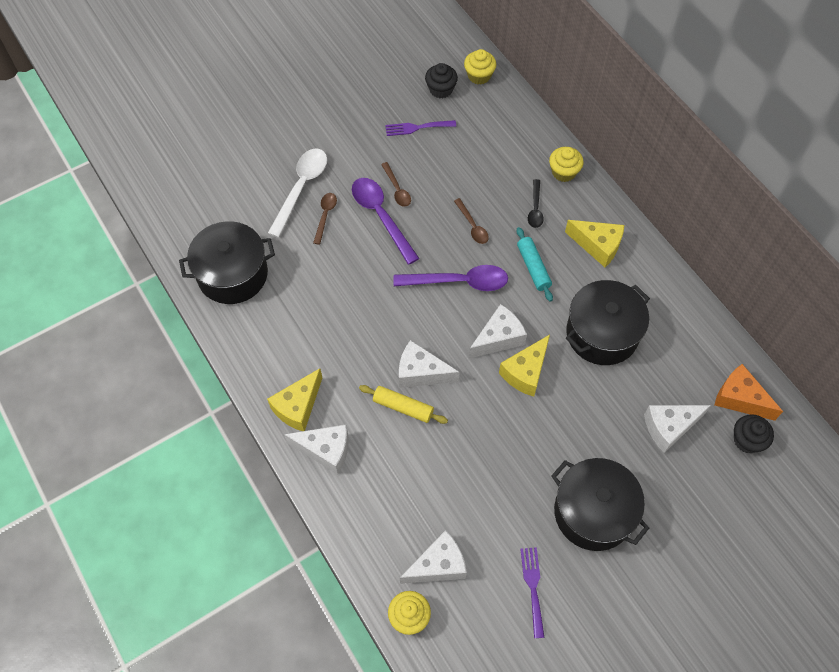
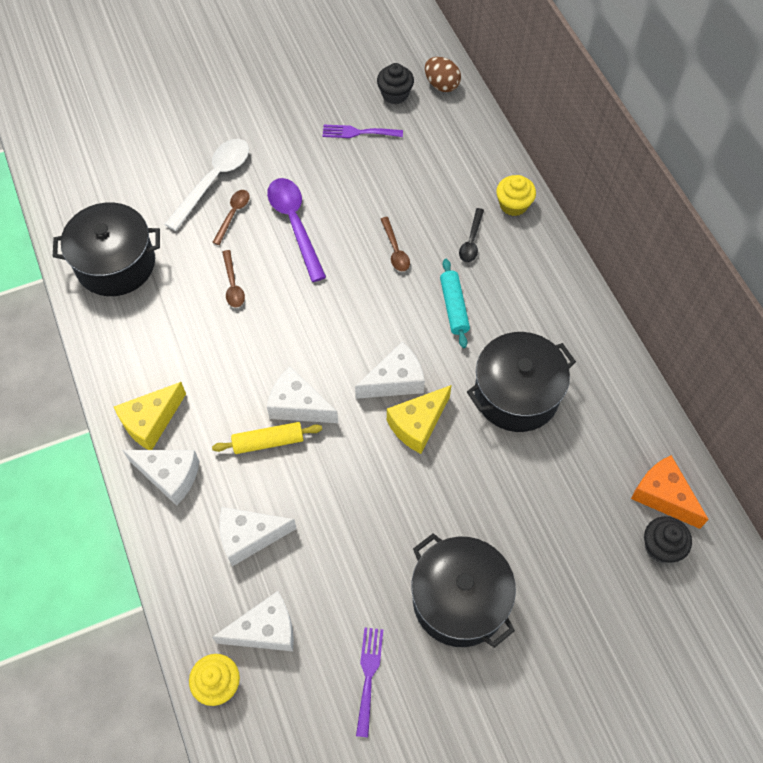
camera: 10 degrees right, 0 degrees up
yellow rolling pin [359,385,448,424] -> yellow rolling pin turned 45 degrees counterclockwise [212,422,322,454]
brown spoon [381,162,411,207] -> brown spoon moved to [222,250,245,307]
purple spoon [393,265,508,291] -> none
yellow cupcake [464,49,496,84] -> brown egg [425,57,461,92]
yellow cheese [565,220,624,267] -> none
white cheese [644,405,711,453] -> white cheese moved to [219,507,297,566]

